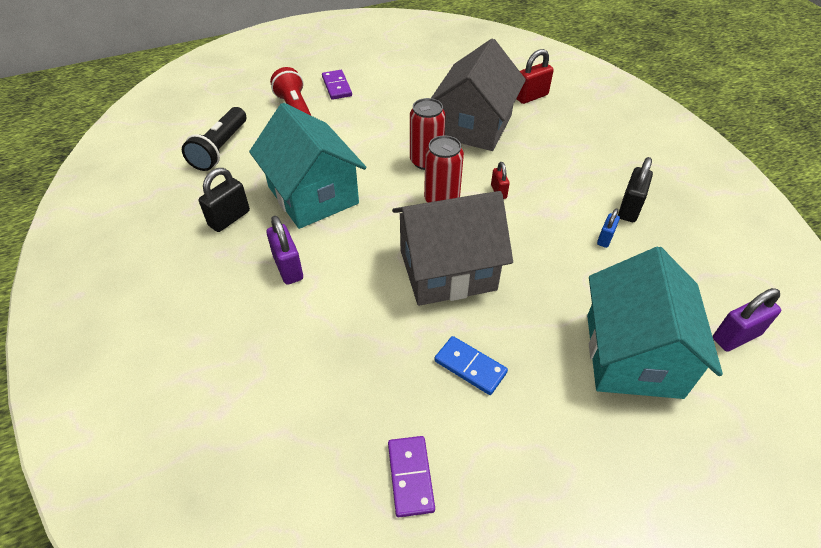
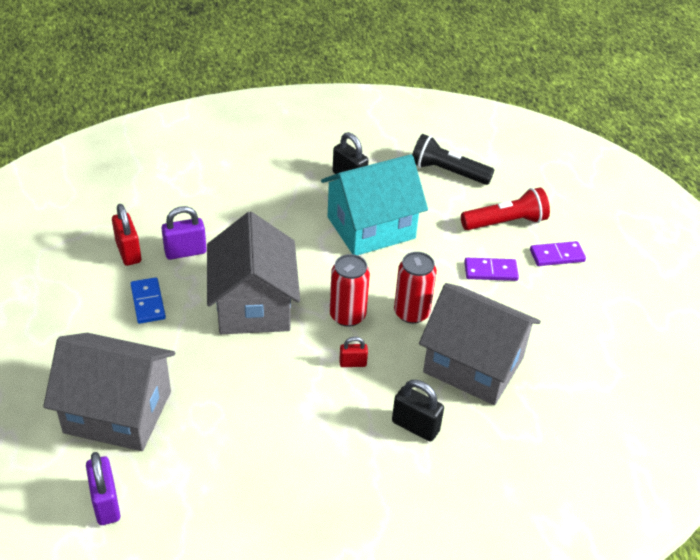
camera: 95 degrees right, 5 degrees down
purple padlock [267,216,303,285] -> purple padlock moved to [161,206,207,260]
purple domino [388,436,435,517] -> purple domino moved to [464,258,519,281]
blue domino [434,336,508,395] -> blue domino turned 60 degrees counterclockwise [131,277,166,324]
red padlock [516,49,554,104] -> red padlock moved to [112,204,141,266]
turquoise house [587,247,723,399] -> grey house [43,333,175,451]
blue padlock [597,208,620,248] -> none
black padlock [618,157,653,222] -> black padlock moved to [392,380,444,442]

